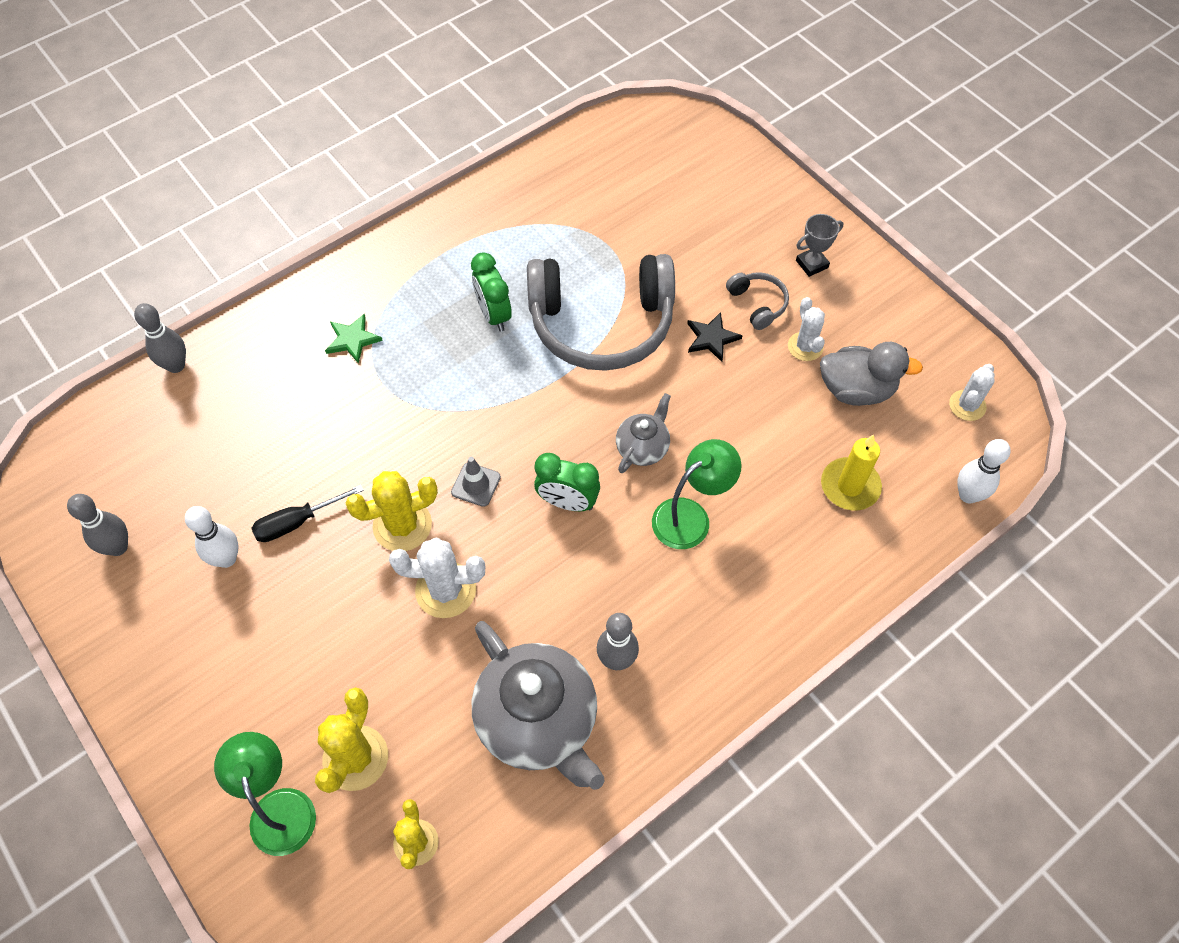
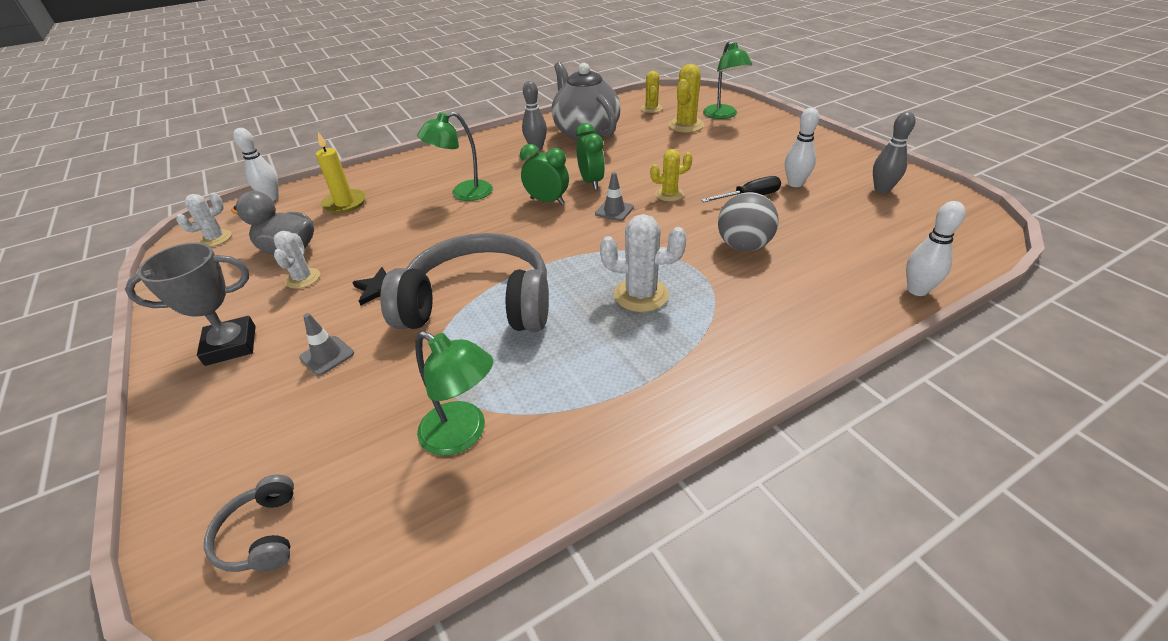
camera: 170 degrees left, 20 degrees down
grey bowling pin [134,303,186,373] -> white bowling pin [906,201,965,296]
green star [325,313,383,364] -> none
yellow cactus [346,471,438,551] -> yellow cactus [650,149,692,201], size x0.66
white cactus [389,537,485,618] -> white cactus moved to [600,214,687,312]
green clock [471,252,512,332] -> green clock moved to [576,123,605,190]
grey teapot [616,393,671,473] -> none
grey headphones [726,272,789,330] -> grey headphones moved to [204,475,294,572]
grey trophy [796,214,843,277] -> grey trophy [125,242,256,366], size x1.66
none -> grey traffic cone [299,313,354,376]
none -> green lamp [415,331,493,456]
none -> grey ball [718,192,778,251]

